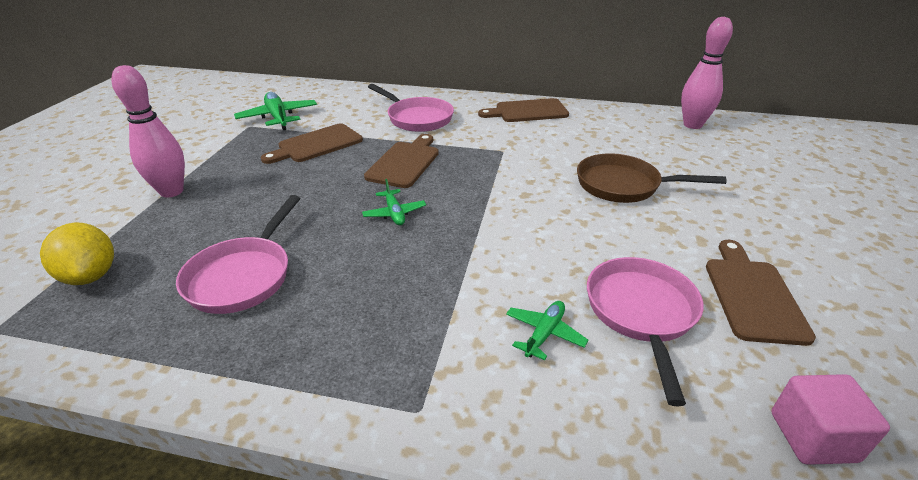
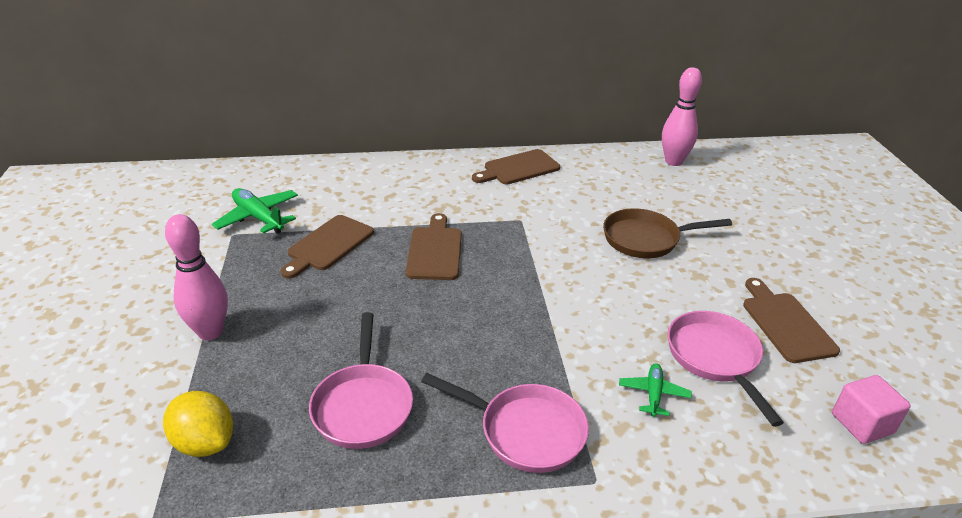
camera: 20 degrees left, 0 degrees up
green plane [362,179,426,225] -> none
pink pan [368,84,454,132] -> pink pan moved to [421,373,589,473]

